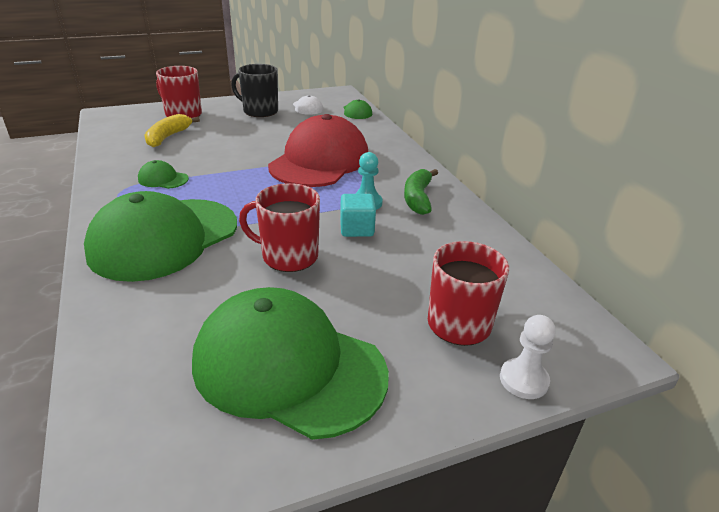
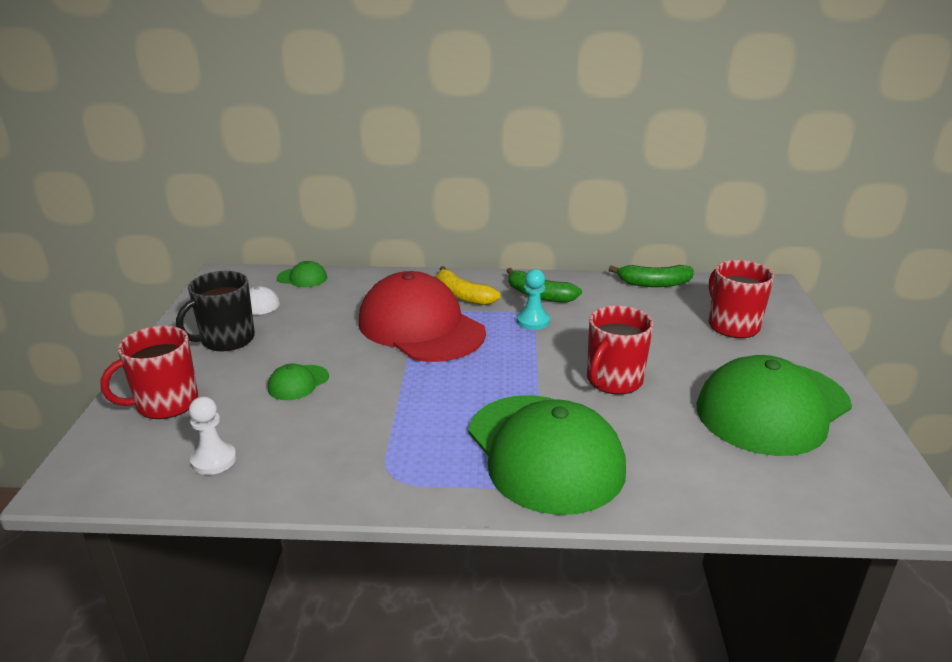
camera: 65 degrees left, 5 degrees down
green cap [138,160,189,189] -> green cap moved to [268,364,329,400]
yellow banana [144,114,200,147] -> yellow banana moved to [437,266,500,305]
turquoise cube [340,194,376,237] -> none
white pawn [500,315,556,399] -> white pawn moved to [189,397,236,475]
none -> green banana [609,265,694,287]

